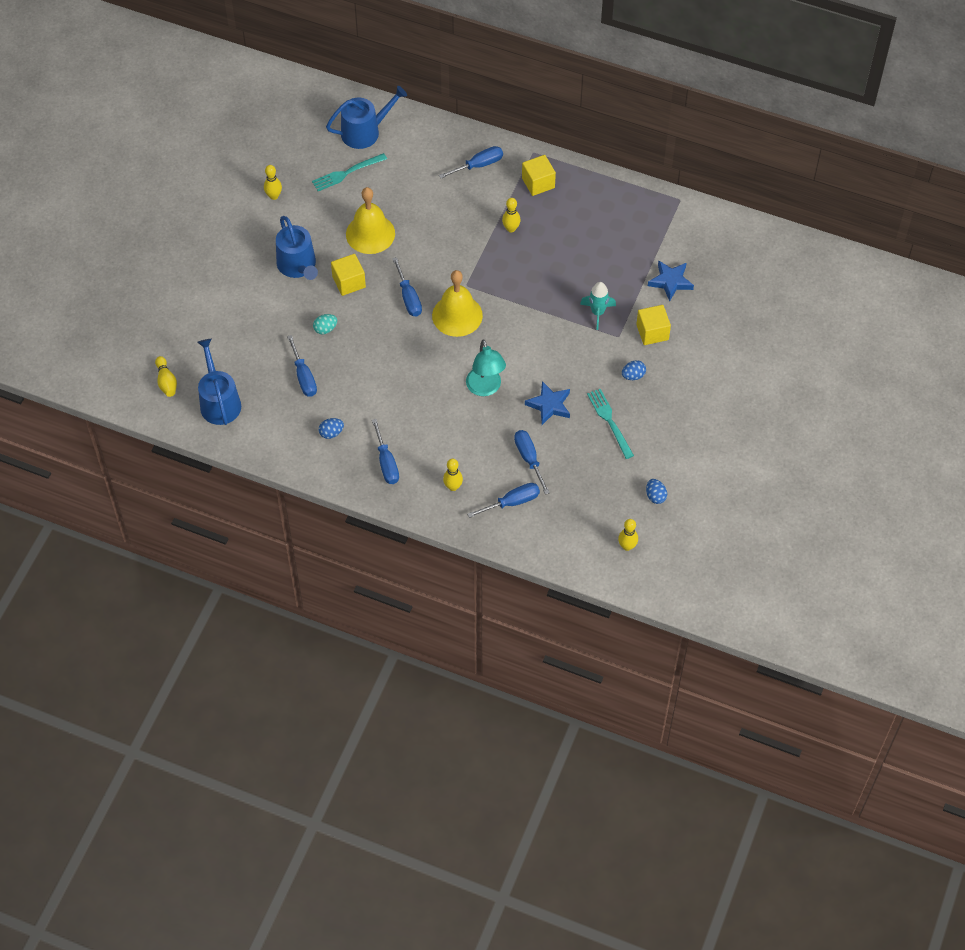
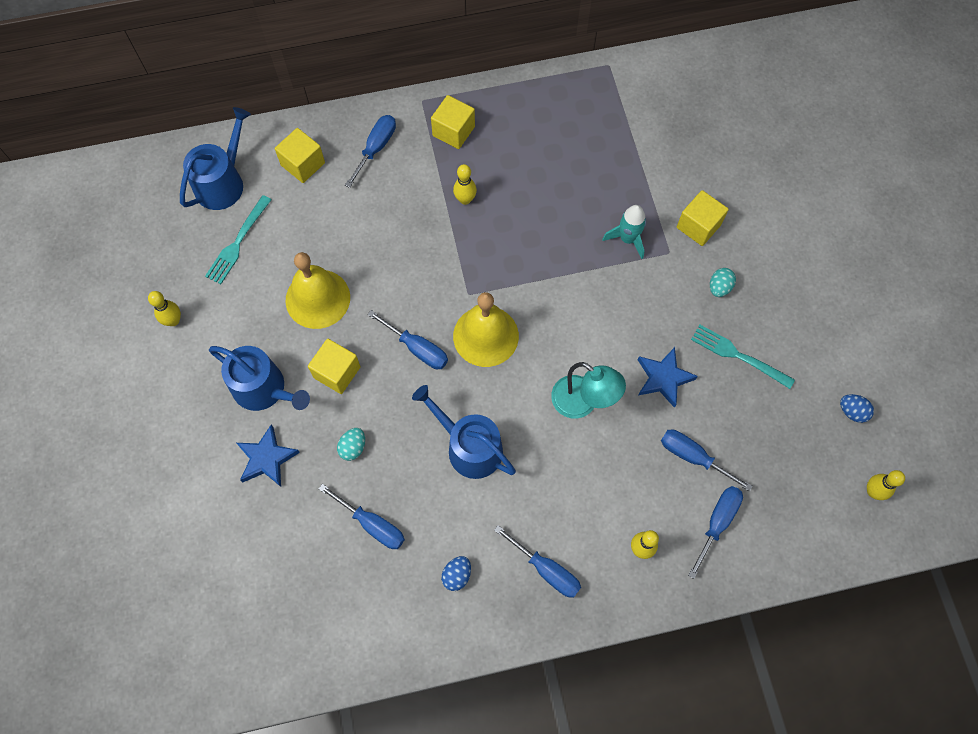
camera: 35 degrees left, 10 degrees up
yellow bowling pin [155,356,177,397] -> none
blue watering can [197,339,241,425] -> blue watering can moved to [412,385,516,479]
blue egg [622,360,646,380] -> turquoise egg [710,268,736,297]
blue star [648,260,694,302] -> blue star moved to [236,425,300,487]
none -> yellow cube [275,128,325,183]

